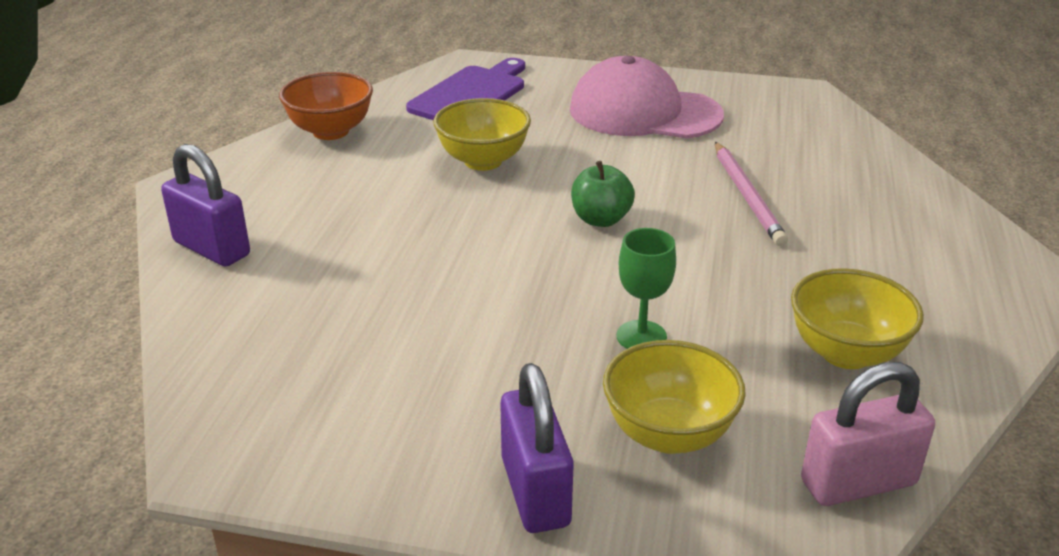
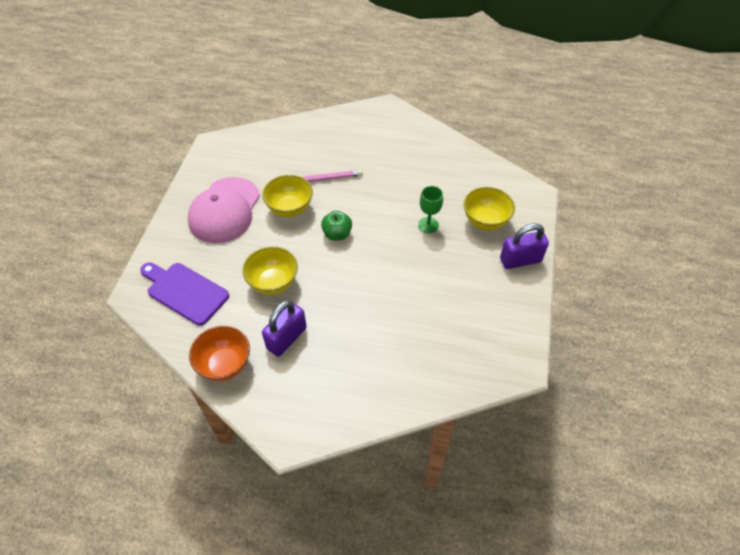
camera: 90 degrees left, 20 degrees up
purple padlock [161,144,250,267] -> purple padlock moved to [262,300,307,357]
yellow bowl [791,268,924,369] -> yellow bowl moved to [262,175,313,217]
pink padlock [801,362,935,506] -> none

